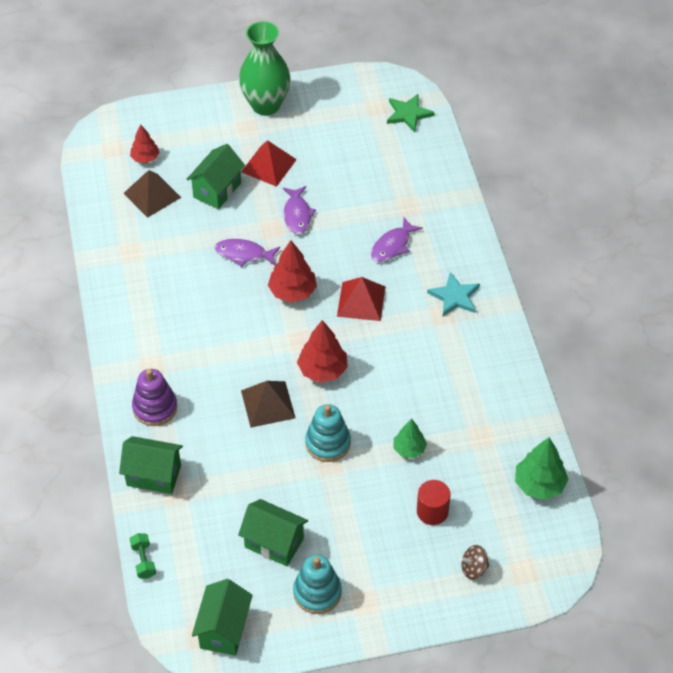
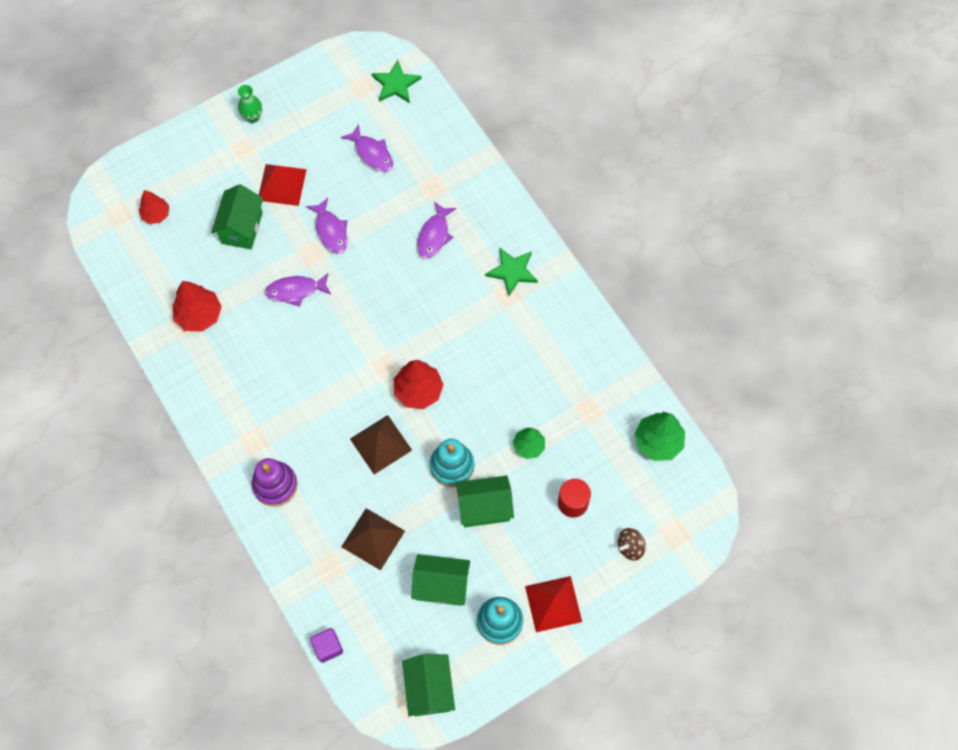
camera: 20 degrees left, 15 degrees up
green house [119,436,183,494] -> green house moved to [456,475,514,527]
brown pyramid [123,170,181,218] -> brown pyramid moved to [341,508,405,570]
green dumbbell [130,533,156,579] -> purple cube [310,628,343,663]
green vase [239,21,290,116] -> green vase [238,85,262,123], size x0.46
red tree [268,240,317,302] -> red tree moved to [173,281,222,332]
red pyramid [337,277,385,321] -> red pyramid moved to [525,576,582,632]
turquoise star [427,272,480,316] -> green star [485,248,538,296]
none -> purple fish [341,124,394,172]

